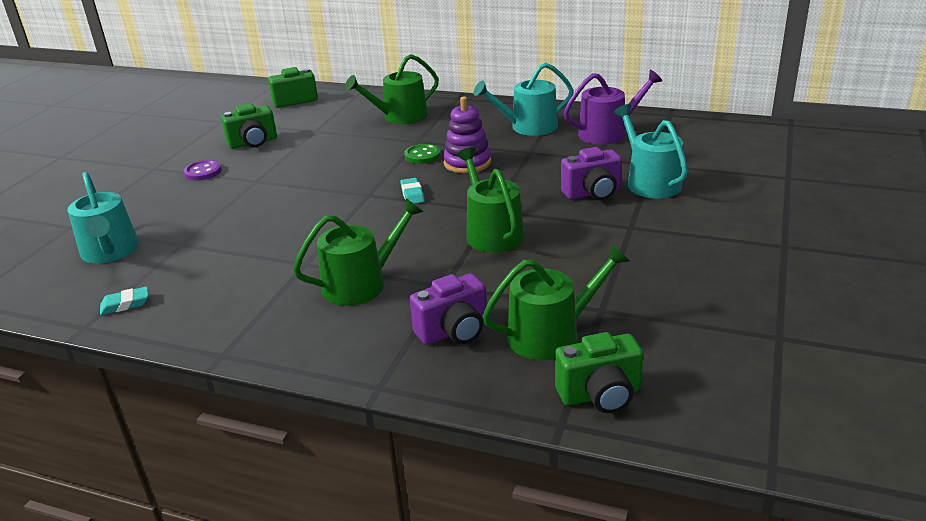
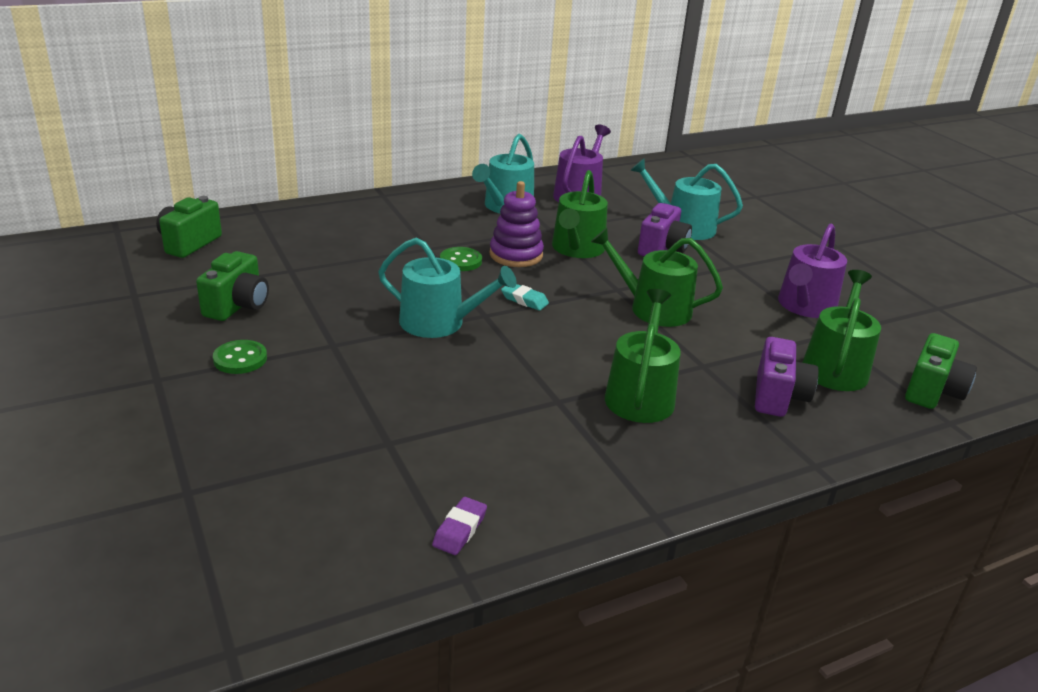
camera: 50 degrees left, 0 degrees up
turquoise watering can [67,172,139,264] -> turquoise watering can moved to [378,237,517,338]
turquoise eraser [100,286,148,315] -> purple eraser [432,497,487,555]
purple button [184,160,222,181] -> green button [213,340,267,374]
green watering can [345,54,439,124] -> green watering can moved to [552,170,608,258]
none -> purple watering can [778,224,847,318]

